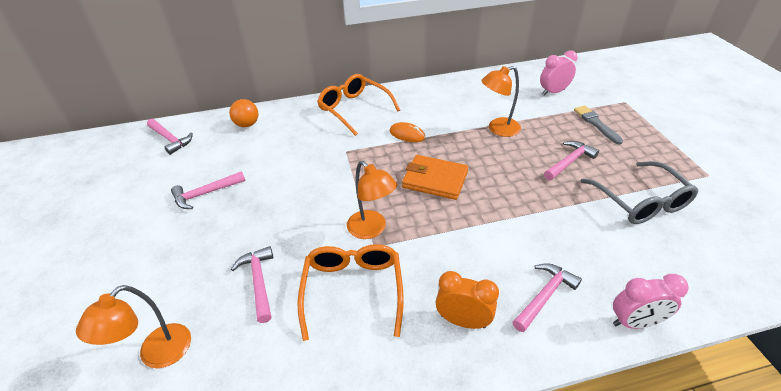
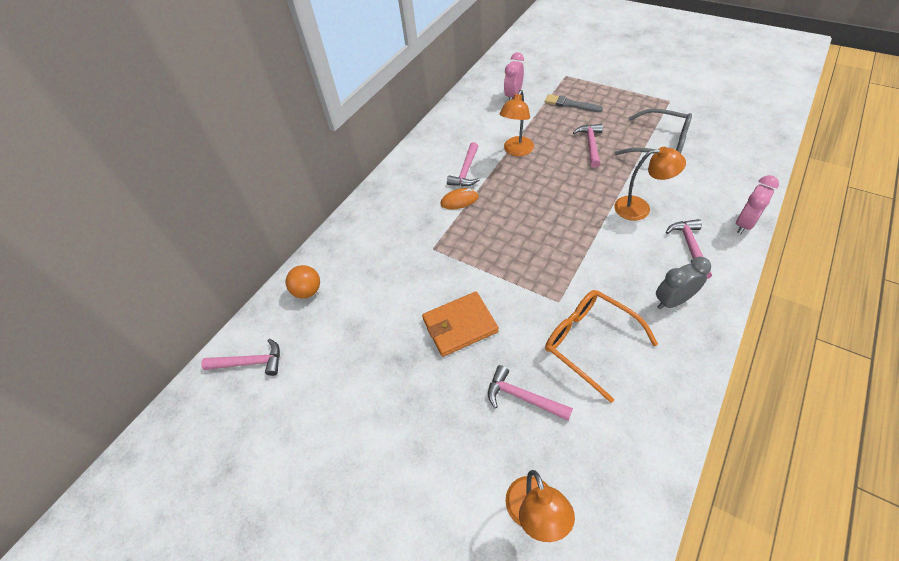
camera: 40 degrees left, 10 degrees up
pink hammer [171,171,246,209] -> pink hammer moved to [447,142,479,186]
orange glasses [317,74,400,136] -> none
orange lamp [347,161,397,239] -> orange lamp moved to [614,147,686,221]
orange wallet [402,155,468,200] -> orange wallet moved to [422,292,498,357]
orange clock [436,271,499,329] -> grey clock [656,257,711,309]

